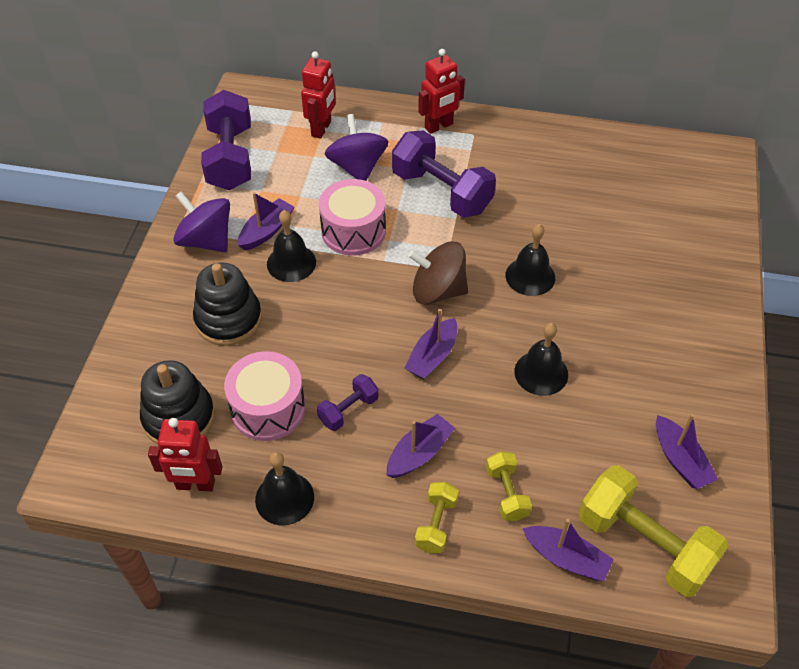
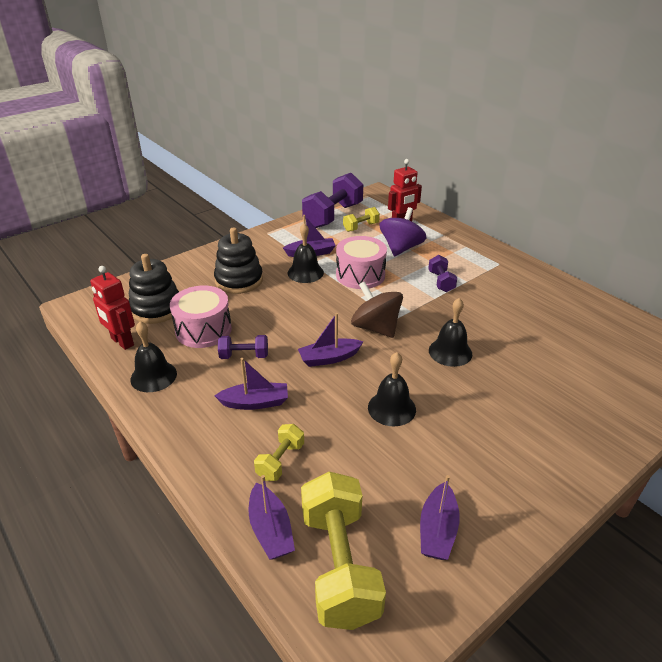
camera: 40 degrees right, 15 degrees down
purple spinning top [173,191,230,252] -> none
purple dumbbell [392,130,496,218] -> purple dumbbell [428,255,457,292], size x0.50
yellow dumbbell [415,482,459,553] -> yellow dumbbell moved to [343,207,380,232]
red robot [418,49,465,134] -> none

